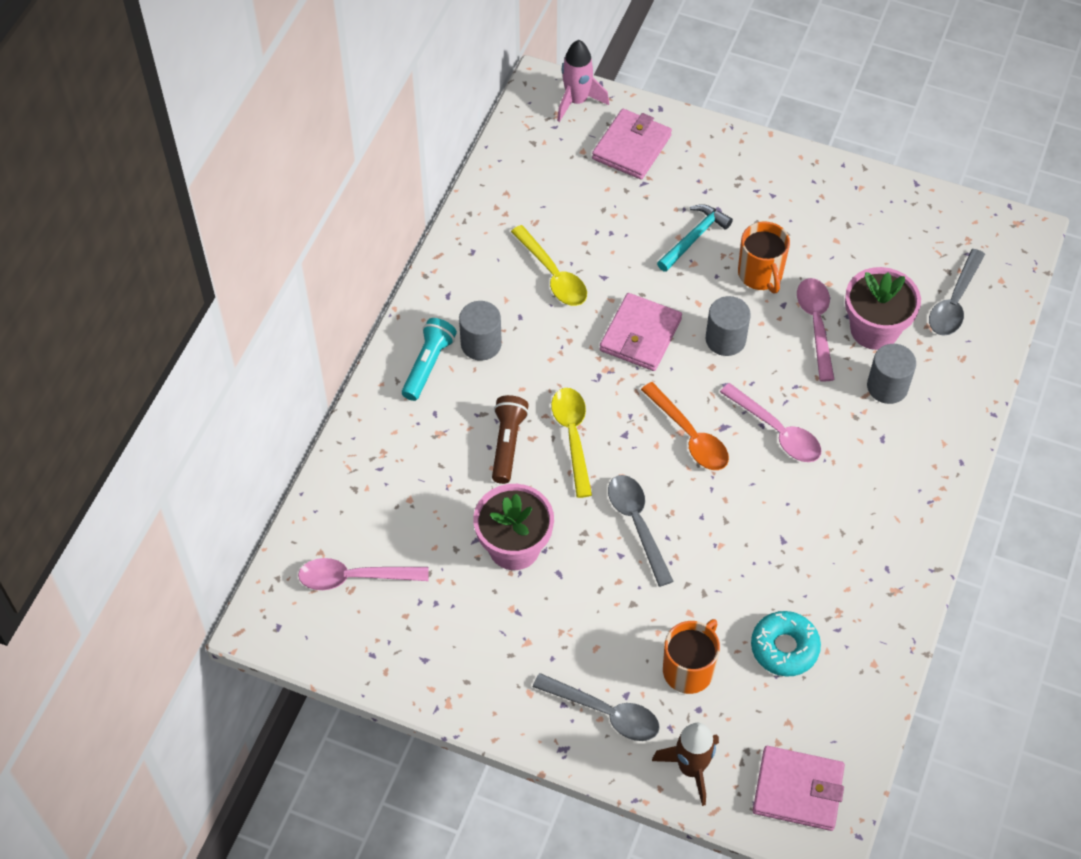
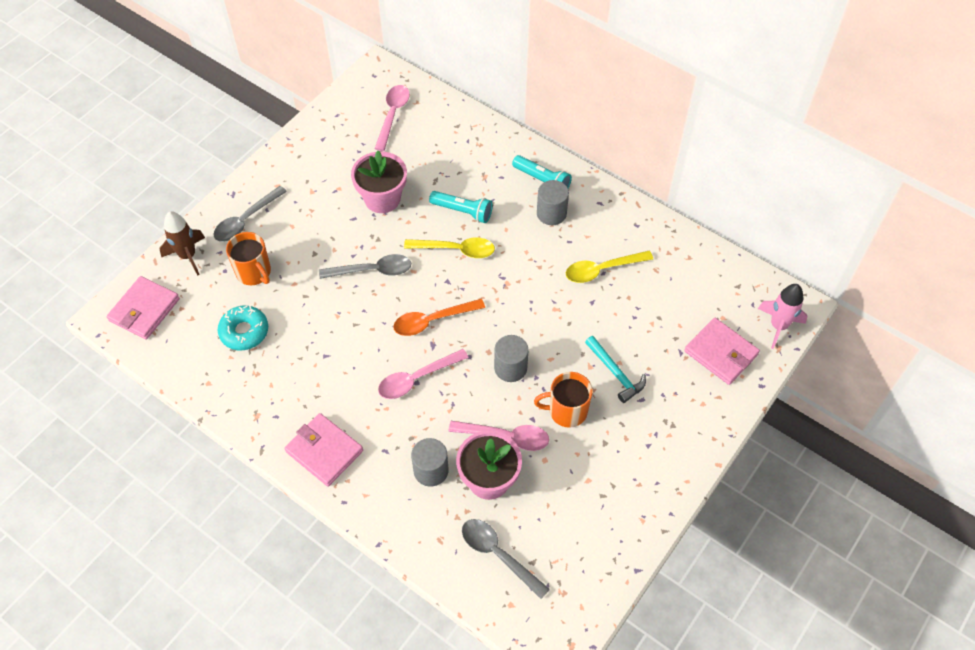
camera: 105 degrees right, 0 degrees up
brown flashlight [492,395,529,484] -> turquoise flashlight [429,191,493,223]
pink wallet [600,293,682,371] -> pink wallet moved to [285,413,363,487]

